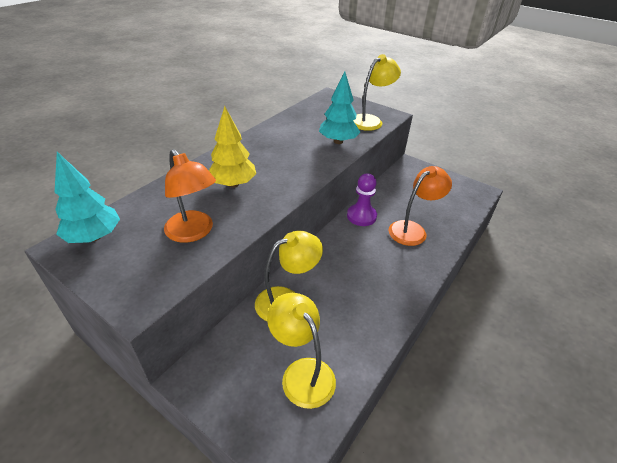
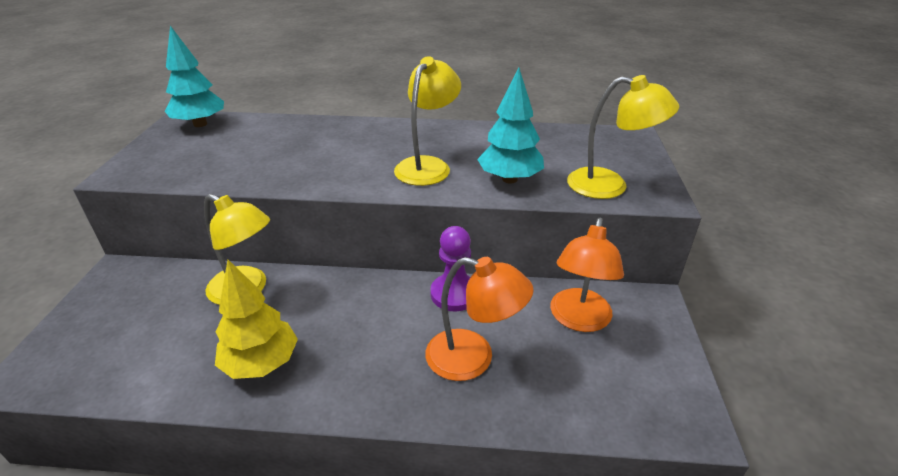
camera: 60 degrees right, 5 degrees down
orange lamp [164,149,216,243] -> orange lamp moved to [550,218,624,332]
yellow tree [209,106,256,188] -> yellow tree moved to [215,260,298,379]
yellow lamp [267,293,336,409] -> yellow lamp moved to [394,56,461,186]

